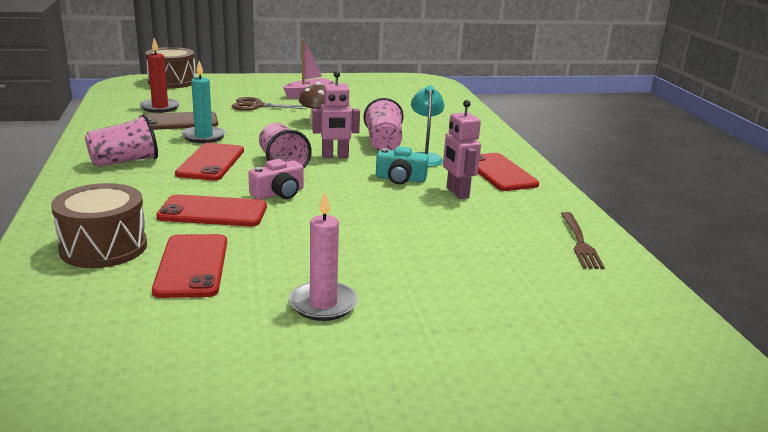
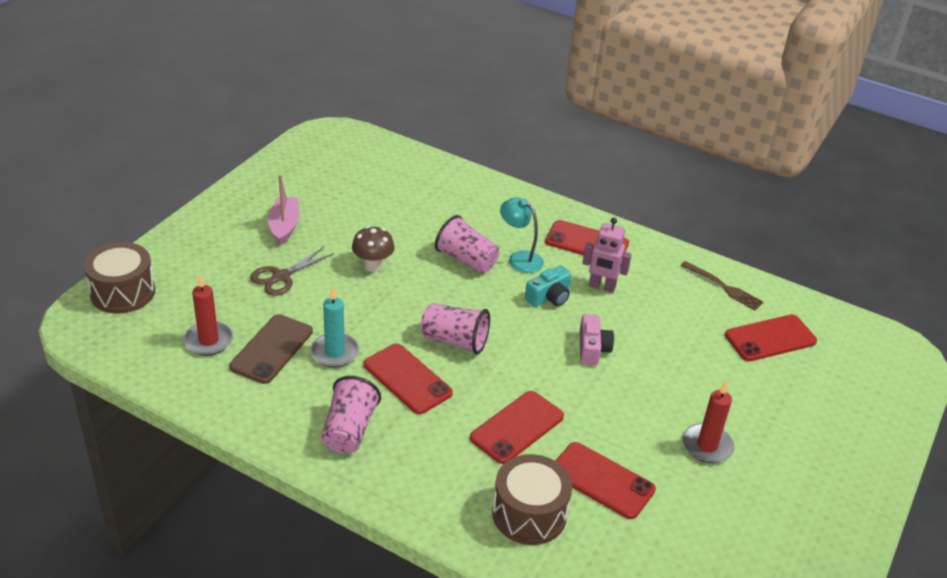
camera: 50 degrees left, 15 degrees up
pink camera [248,159,304,200] -> pink camera moved to [580,314,614,365]
pink candle [289,192,358,321] -> red candle [682,380,734,463]
pink robot [312,71,360,158] -> none
none -> red phone [725,314,817,361]

